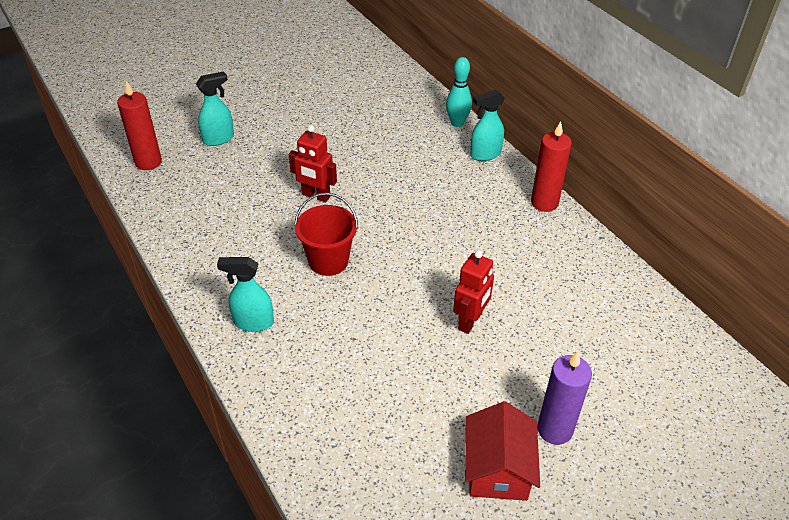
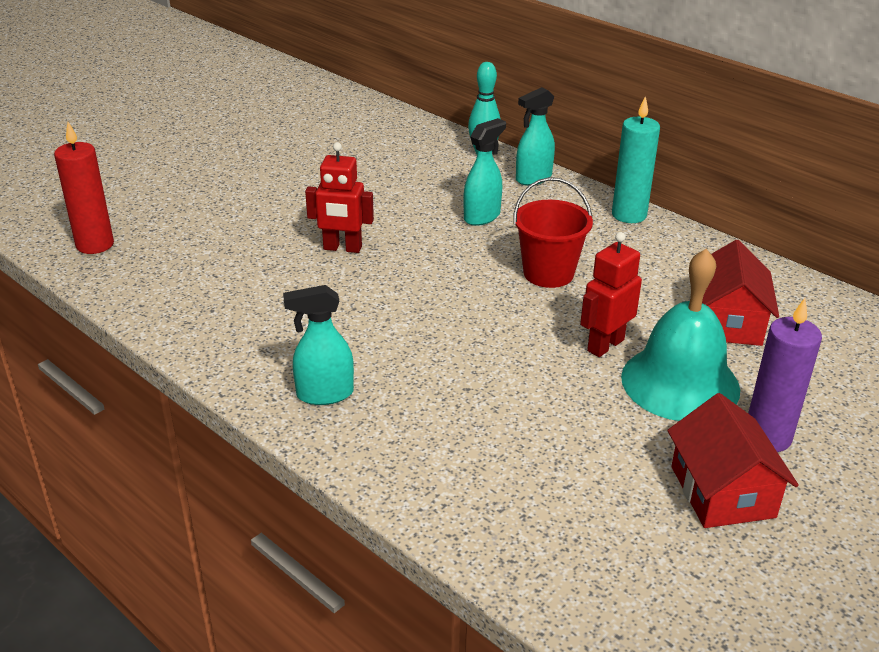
camera: 15 degrees left, 10 degrees down
turquoise spray bottle [196,71,234,146] -> turquoise spray bottle moved to [463,118,506,226]
red bucket [294,193,358,276] -> red bucket moved to [513,177,593,288]
red robot [453,250,494,334] -> red robot turned 150 degrees counterclockwise [580,232,642,357]
red candle [531,121,572,212] -> turquoise candle [612,96,660,223]
none -> turquoise bell [621,249,740,421]
none -> red house [702,240,779,346]

